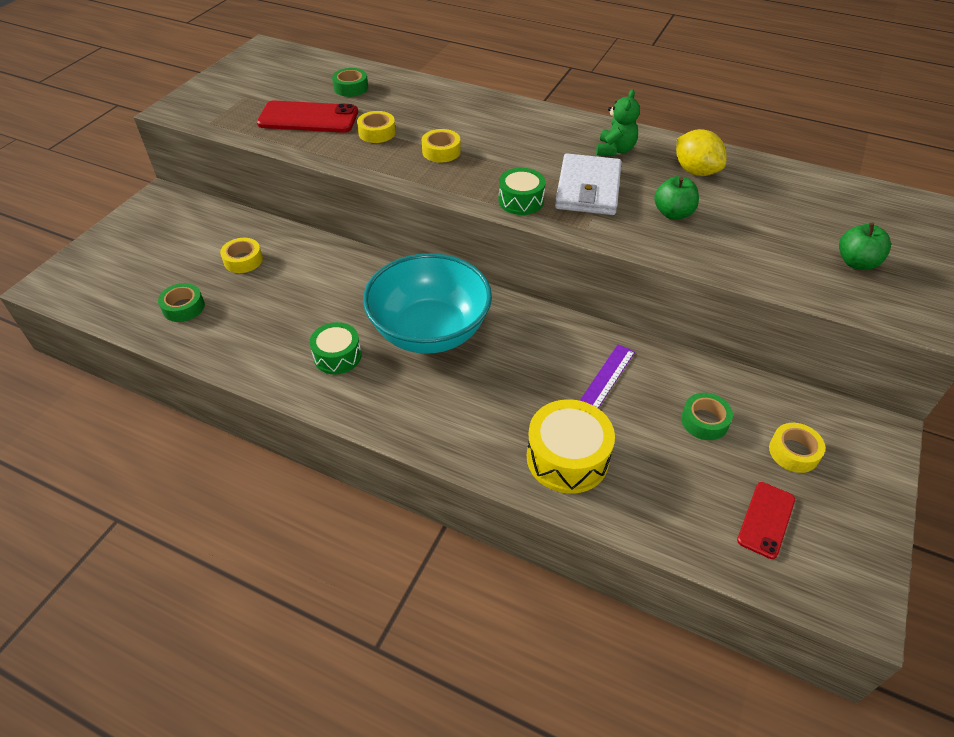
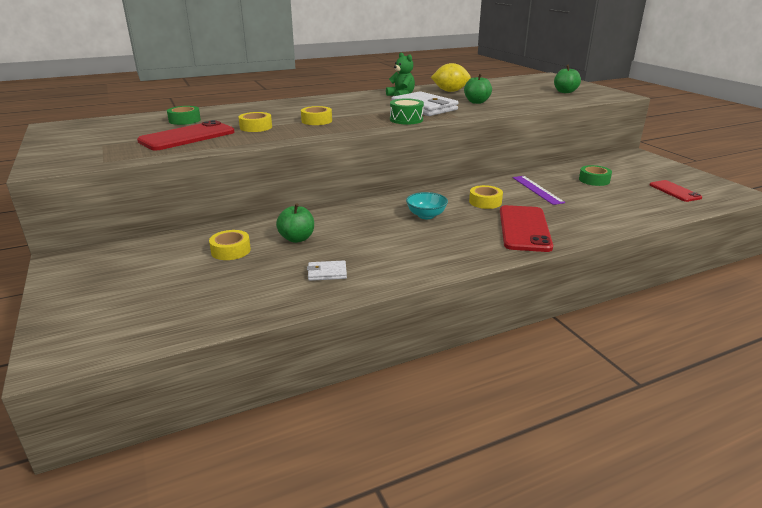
camera: 50 degrees left, 20 degrees down
green tape [158,283,205,322] -> none
green drum [310,322,361,374] -> none
turquoise bowl [363,253,492,354] -> turquoise bowl [406,192,448,219], size x0.42
yellow drum [527,399,615,494] -> none
yellow tape [769,423,825,473] -> yellow tape moved to [469,185,503,209]
none -> green apple [276,203,314,243]
none -> white wallet [307,261,347,281]
none -> red phone [500,205,553,252]

